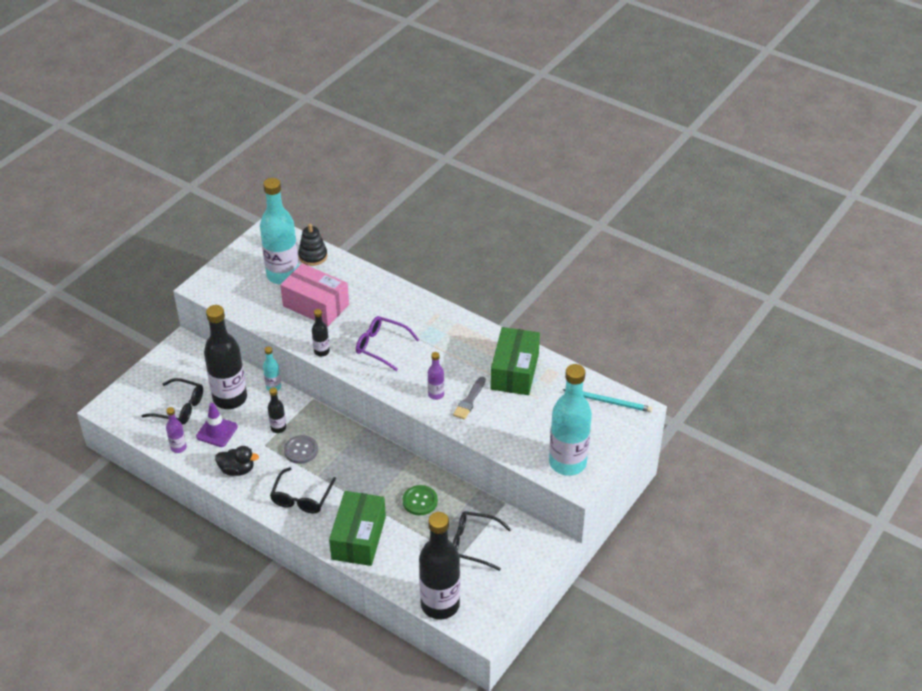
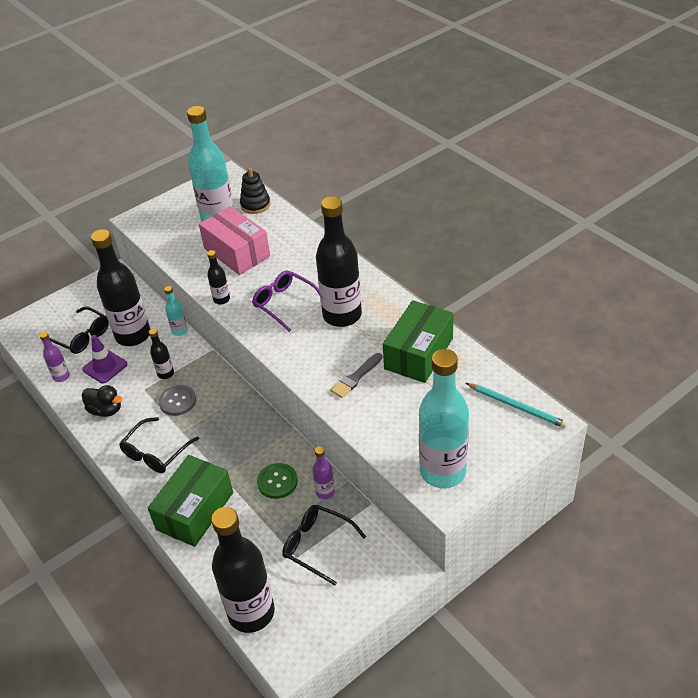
camera: 20 degrees right, 0 degrees up
purple bottle [428,352,444,400] -> purple bottle moved to [312,446,335,499]
none -> black bottle [316,196,362,327]

